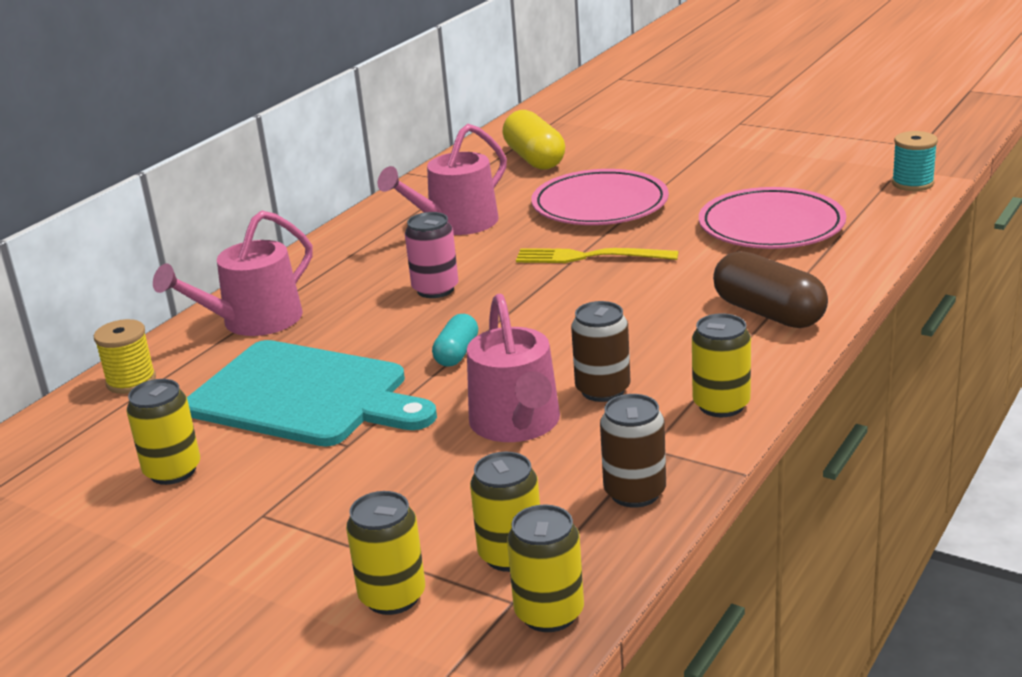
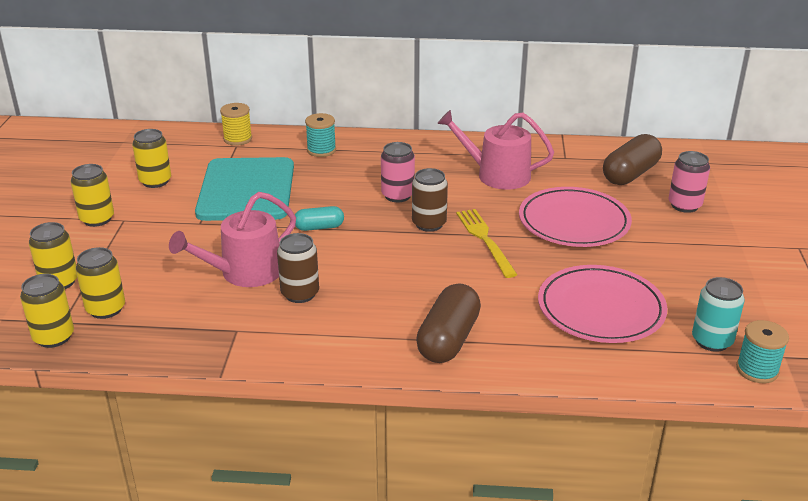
camera: 60 degrees right, 5 degrees up
pink watering can [153,210,313,336] -> turquoise spool [305,113,336,157]
yellow capsule [502,110,565,170] -> brown capsule [603,134,662,185]
brown can [600,394,666,508] -> brown can moved to [412,168,448,232]
yellow can [692,313,751,417] -> yellow can moved to [71,164,114,227]
none -> pink can [669,151,710,213]
none -> turquoise can [692,277,745,352]

